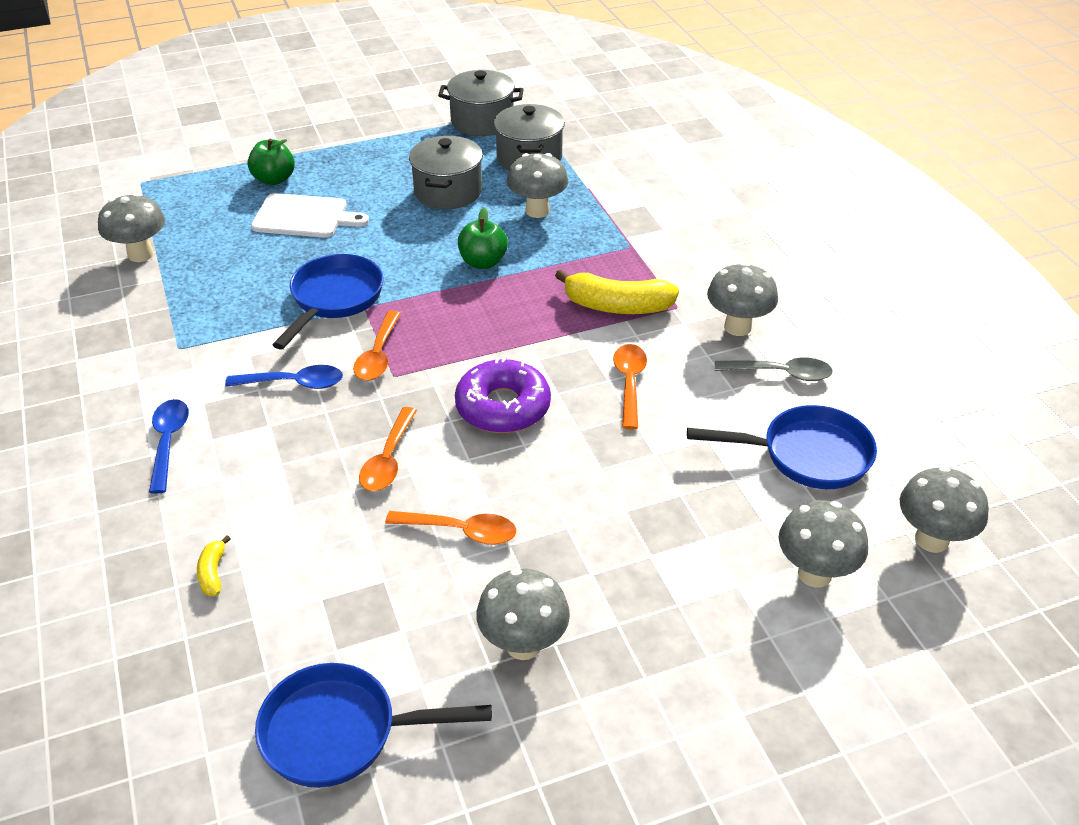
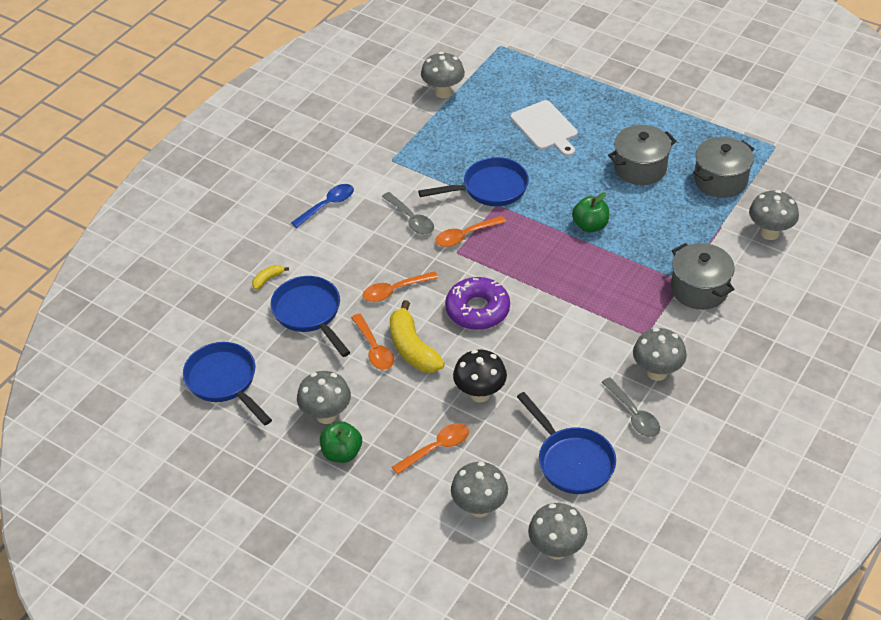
camera: 55 degrees right, 5 degrees up
blue spoon [225,365,343,389] -> grey spoon [382,192,434,235]
green apple [248,139,295,185] -> green apple moved to [320,421,362,463]
grey pot [438,70,524,136] -> grey pot moved to [671,243,735,310]
grey mushroom [506,153,568,218] -> grey mushroom moved to [749,190,799,240]
yellow banana [555,269,679,314] -> yellow banana moved to [390,300,445,373]
orange spoon [613,344,647,429] -> orange spoon moved to [392,423,469,475]
none -> blue pan [270,276,350,357]
none -> black mushroom [453,349,507,402]

